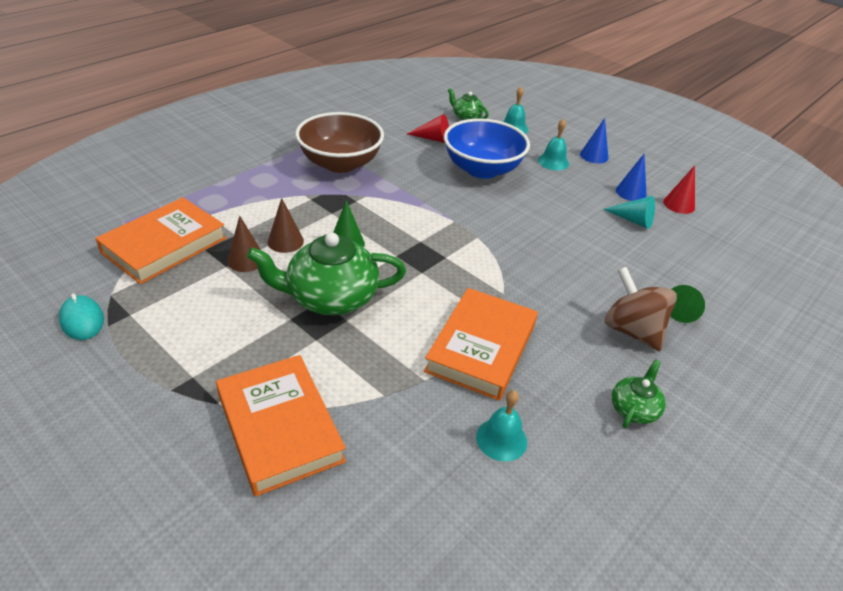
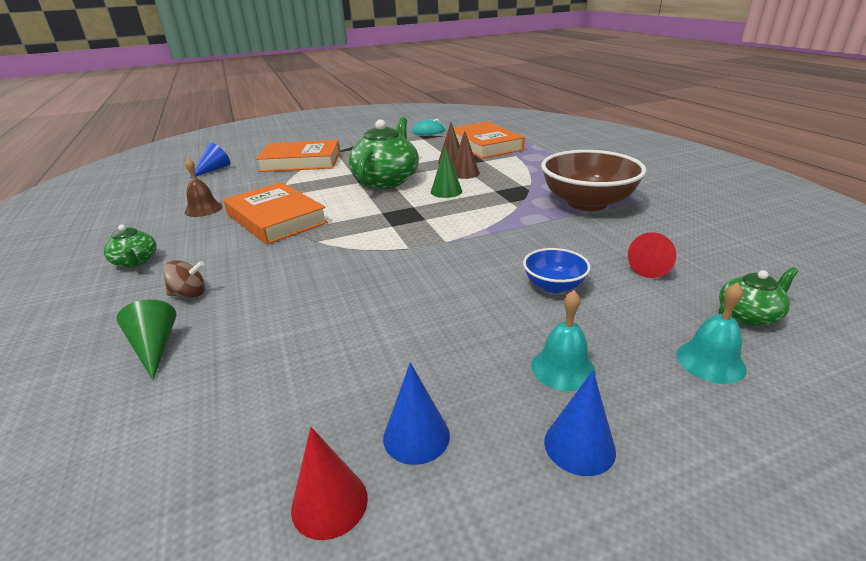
camera: 120 degrees right, 10 degrees down
blue bowl [444,118,530,179] -> blue bowl [523,248,591,293], size x0.50
turquoise bell [476,390,527,462] -> brown bell [185,158,222,217]
turquoise cone [603,196,655,229] -> none
brown spinning top [604,267,677,351] -> brown spinning top [163,260,205,298], size x0.53
none -> blue cone [190,143,230,178]

